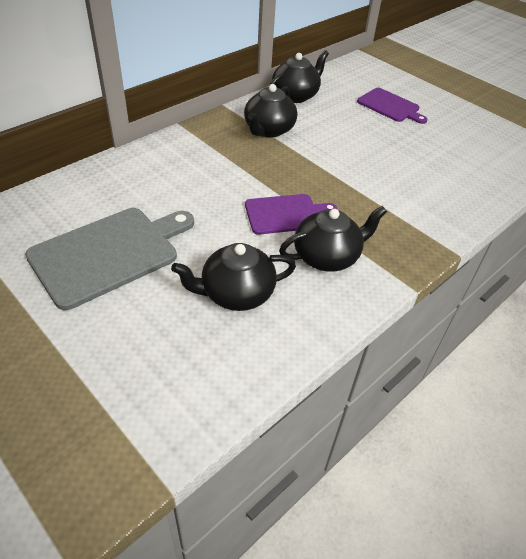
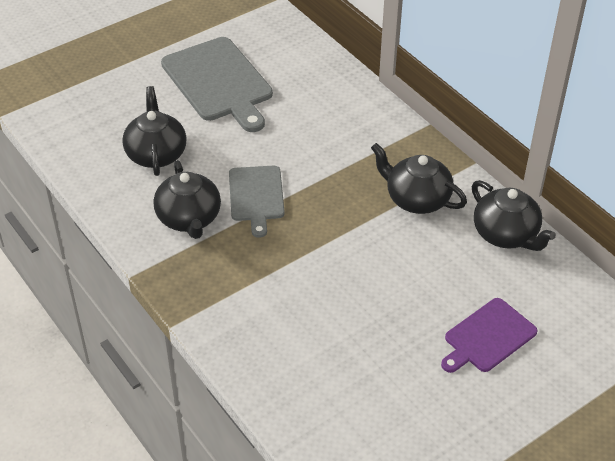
camera: 100 degrees right, 0 degrees up
purple cutting board [245,194,337,235] -> grey cutting board [229,166,285,238]

